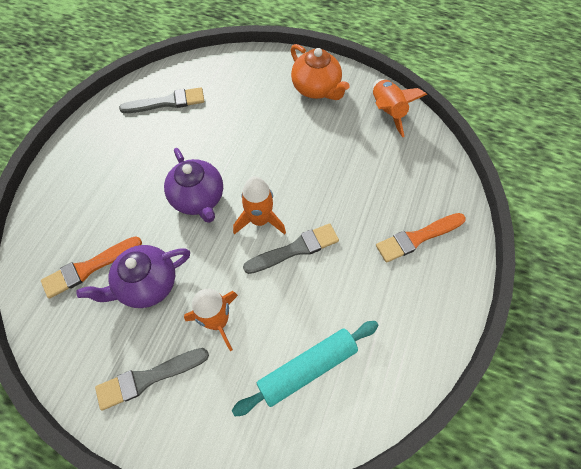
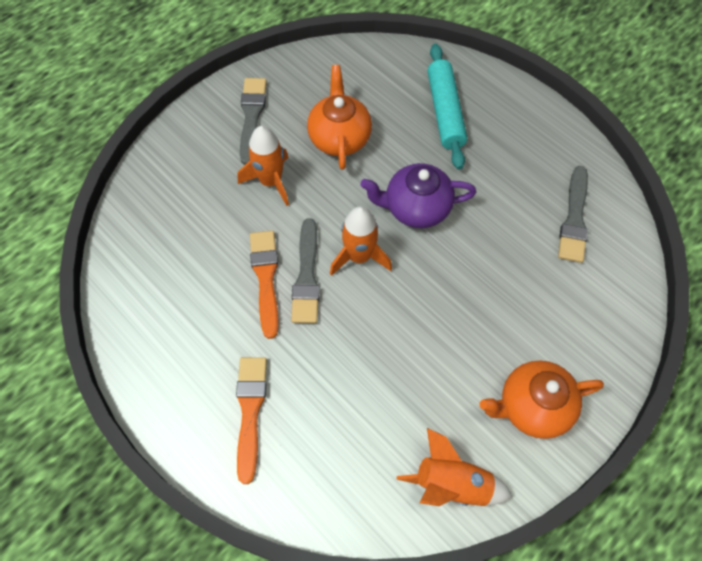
camera: 115 degrees right, 0 degrees up
orange brush [41,236,142,299] -> orange brush moved to [250,231,278,339]
purple teapot [76,245,190,308] -> orange teapot [307,65,372,170]
turquoise rolling pin [232,321,378,416] -> turquoise rolling pin moved to [427,44,467,170]

